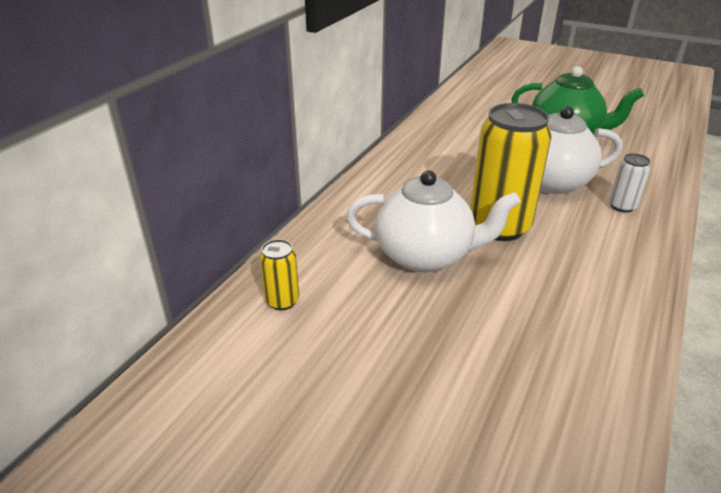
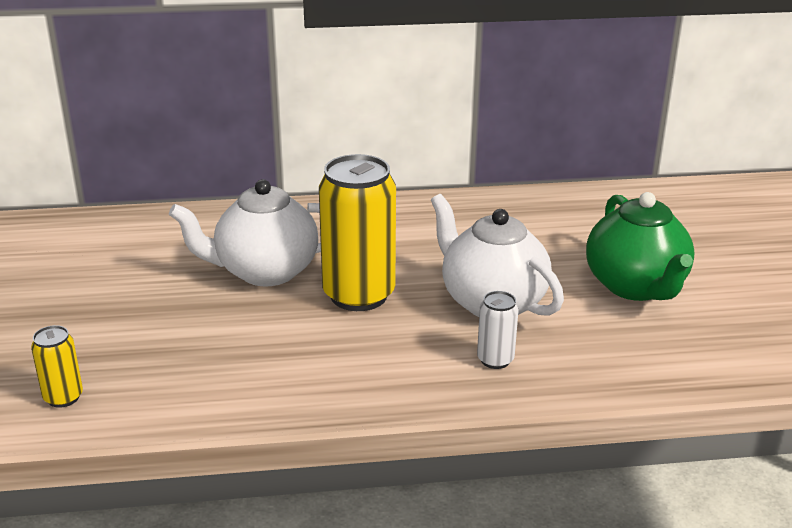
camera: 55 degrees right, 5 degrees down
yellow can [260,239,299,310] -> yellow can moved to [31,325,83,408]
white teapot [346,170,521,272] -> white teapot turned 105 degrees clockwise [169,179,321,286]

